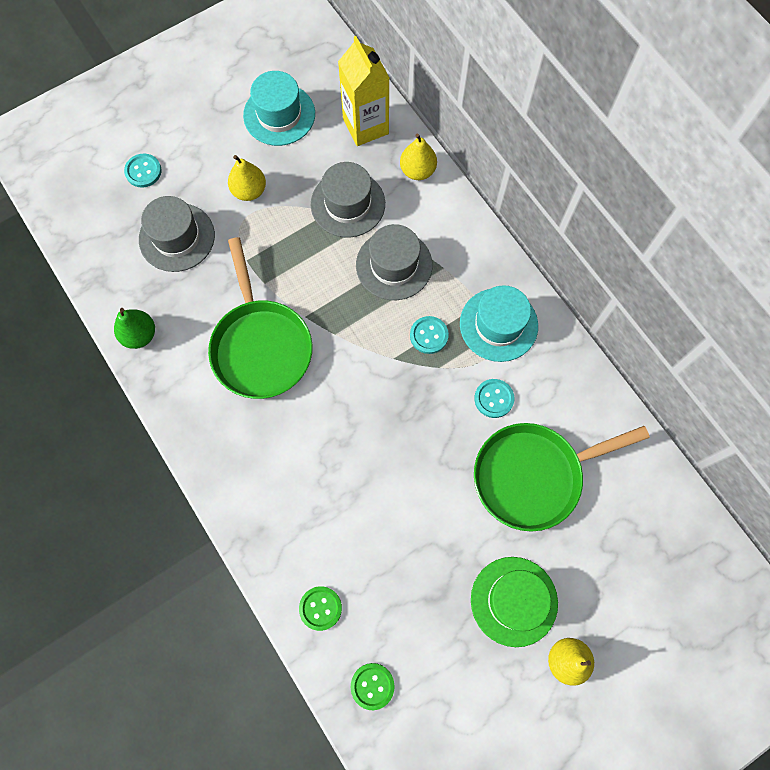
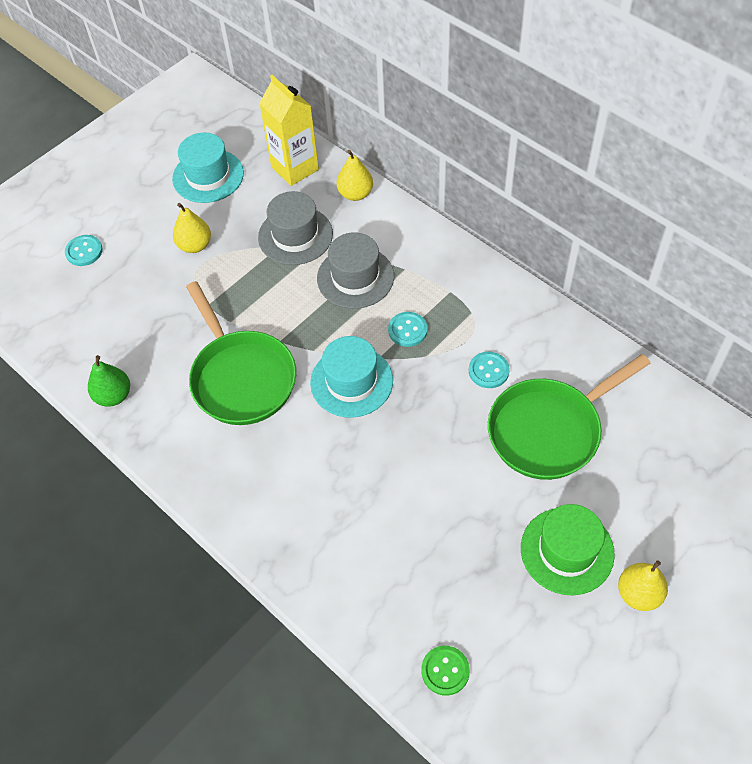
camera: 10 degrees left, 15 degrees down
grey hat [139,196,215,272] -> none
green button [299,586,342,631] -> none
turquoise hat [460,285,538,362] -> turquoise hat moved to [310,336,393,418]

